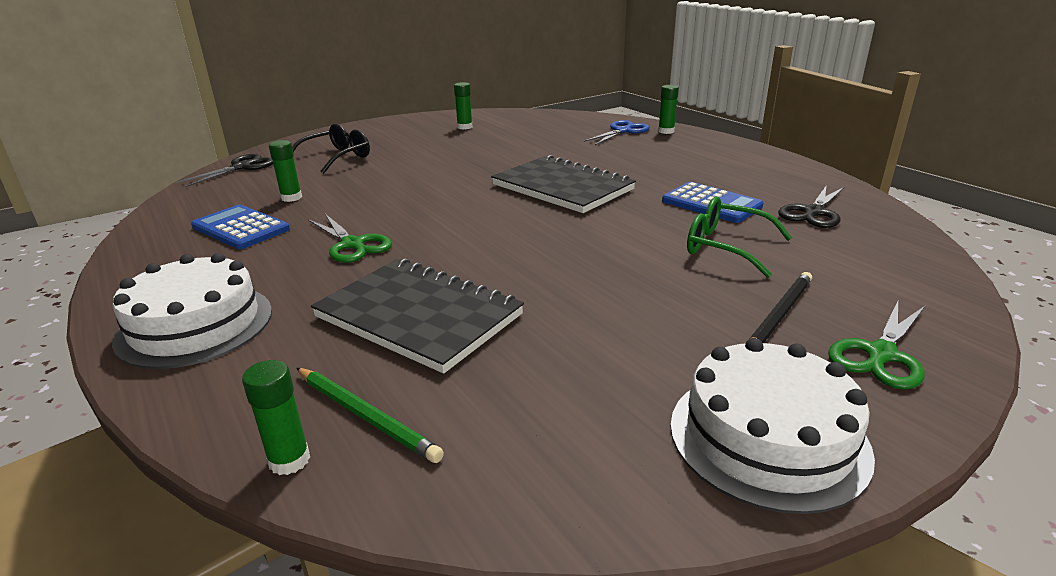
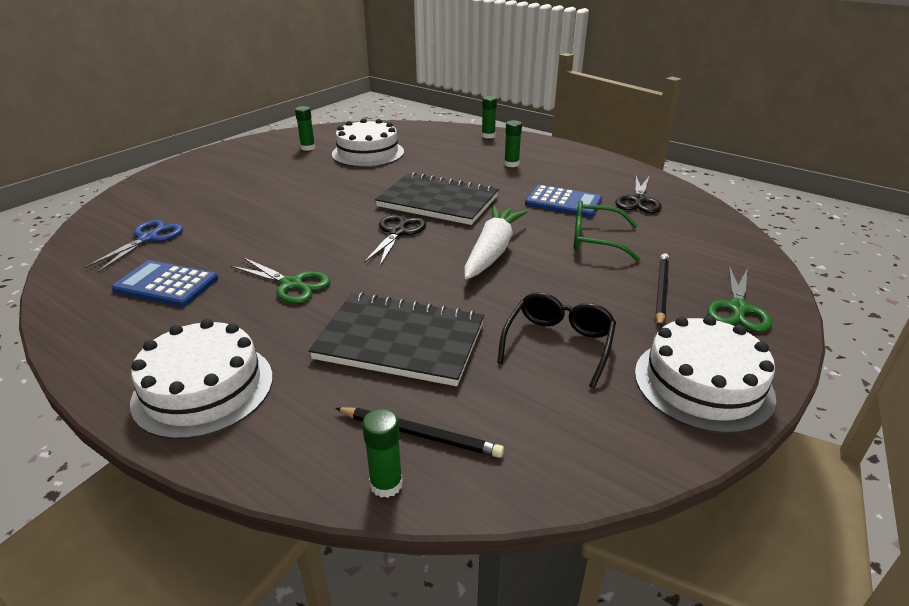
camera: 20 degrees left, 5 degrees up
black scissors [176,154,273,187] -> black scissors moved to [364,215,426,266]
green glue stick [269,140,302,202] -> green glue stick moved to [504,120,522,167]
black glasses [292,124,370,174] -> black glasses moved to [497,292,616,388]
green pencil [296,368,444,463] -> black pencil [335,407,504,458]
blue scissors [584,120,650,145] -> blue scissors moved to [84,220,183,272]
none -> white cake [332,118,404,167]
none -> white carrot [464,205,527,279]

